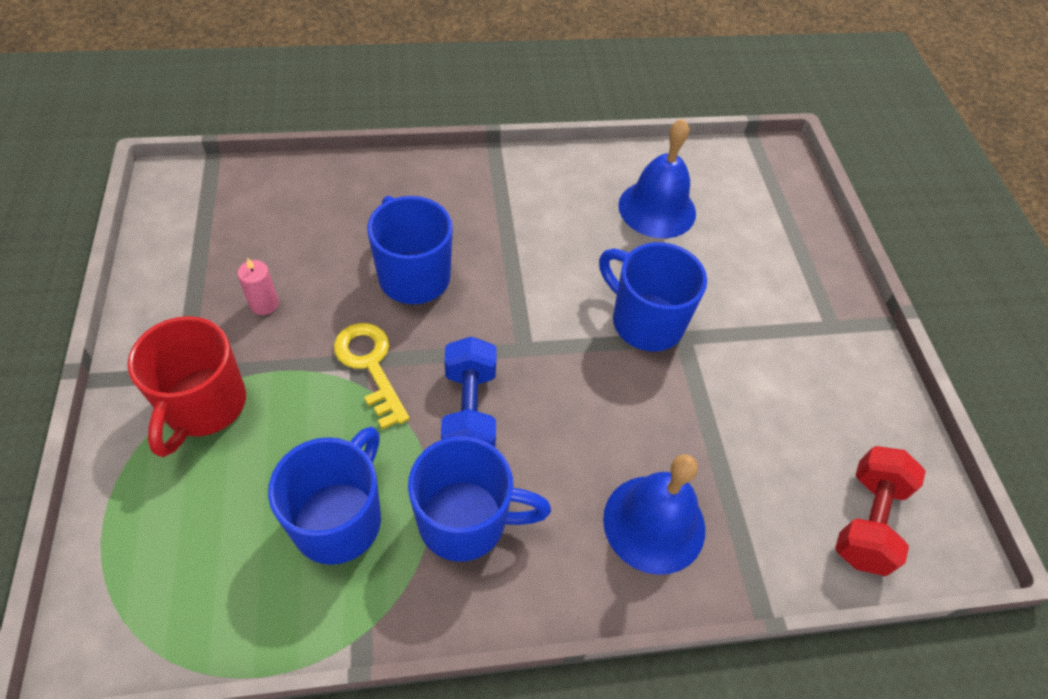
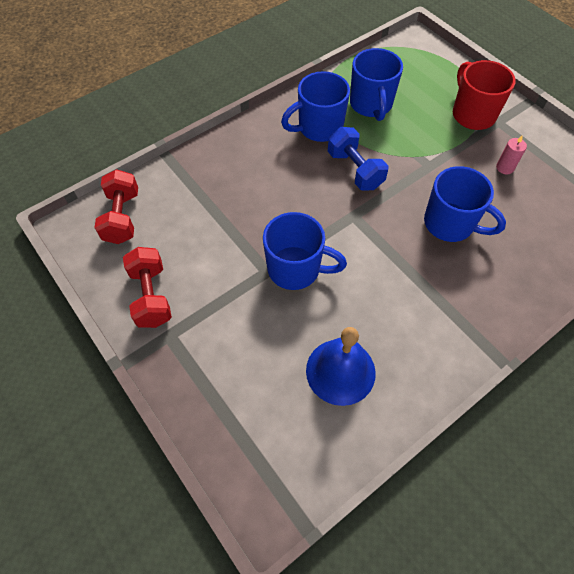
camera: 155 degrees right, 5 degrees up
yellow key [334,323,410,430] -> none
blue bell [603,454,705,575] -> none
none -> red dumbbell [123,247,172,328]

